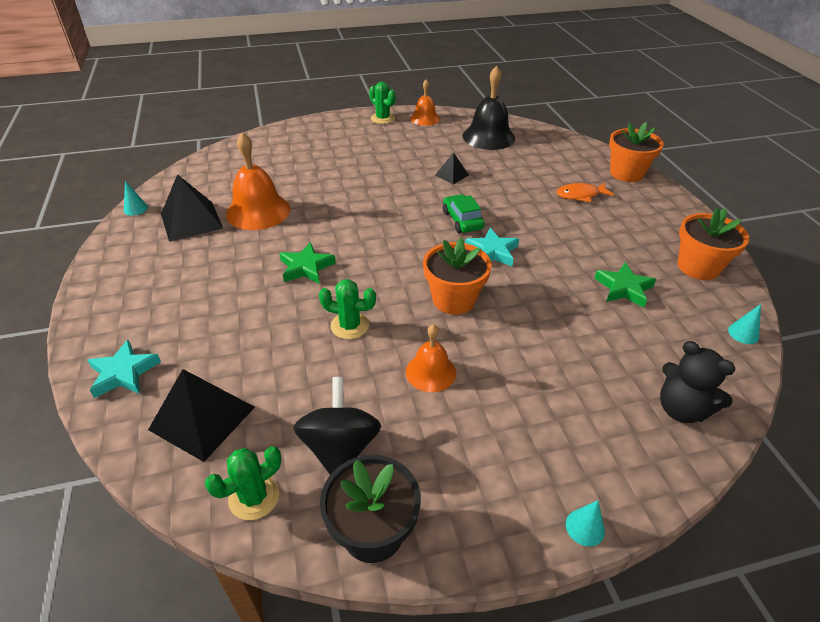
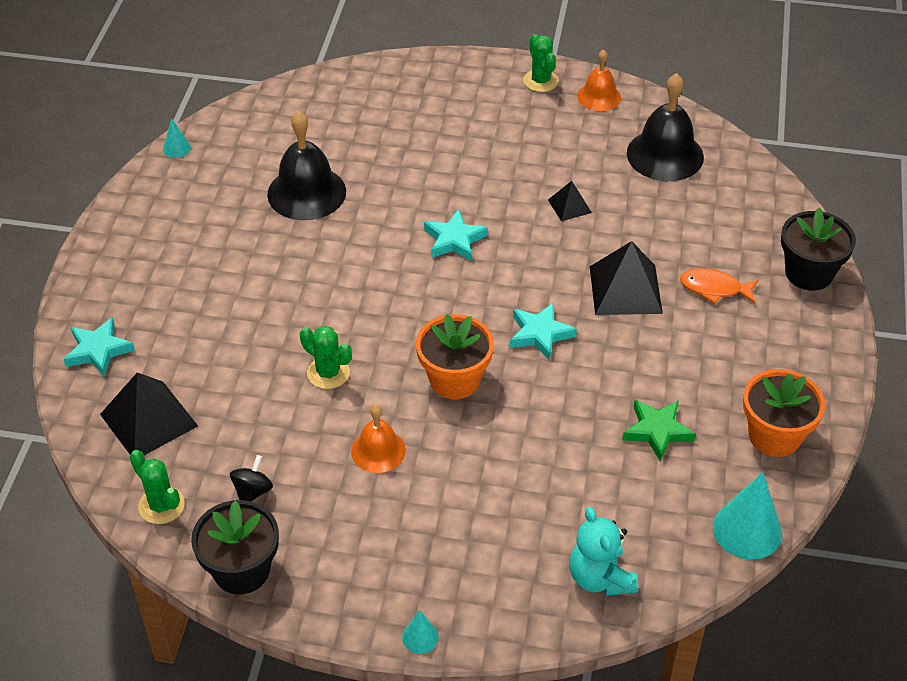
camera: 25 degrees right, 5 degrees up
black pyramid [161,174,223,242] -> black pyramid moved to [590,241,663,315]
green cactus [205,446,281,520] -> green cactus turned 60 degrees clockwise [130,450,185,524]
orange bell [226,132,290,230] -> black bell [267,111,346,220]
green star [279,242,336,284] -> none
black spinning top [293,377,381,474] -> black spinning top [230,455,273,501], size x0.55
green car [443,194,485,233] -> none
orange flower pot [609,122,664,182] -> black flower pot [781,208,856,291]
black teddy bear [660,341,736,423] -> turquoise teddy bear [569,507,638,596]
turquoise cone [728,304,761,344] -> turquoise cone [713,472,782,560], size x1.99
none -> turquoise star [424,209,488,261]

